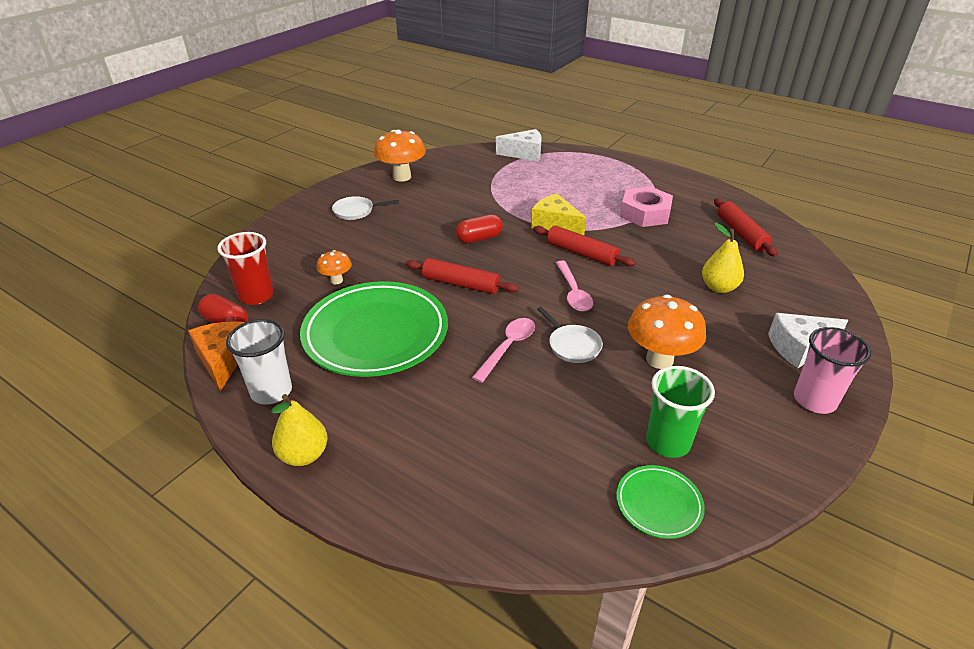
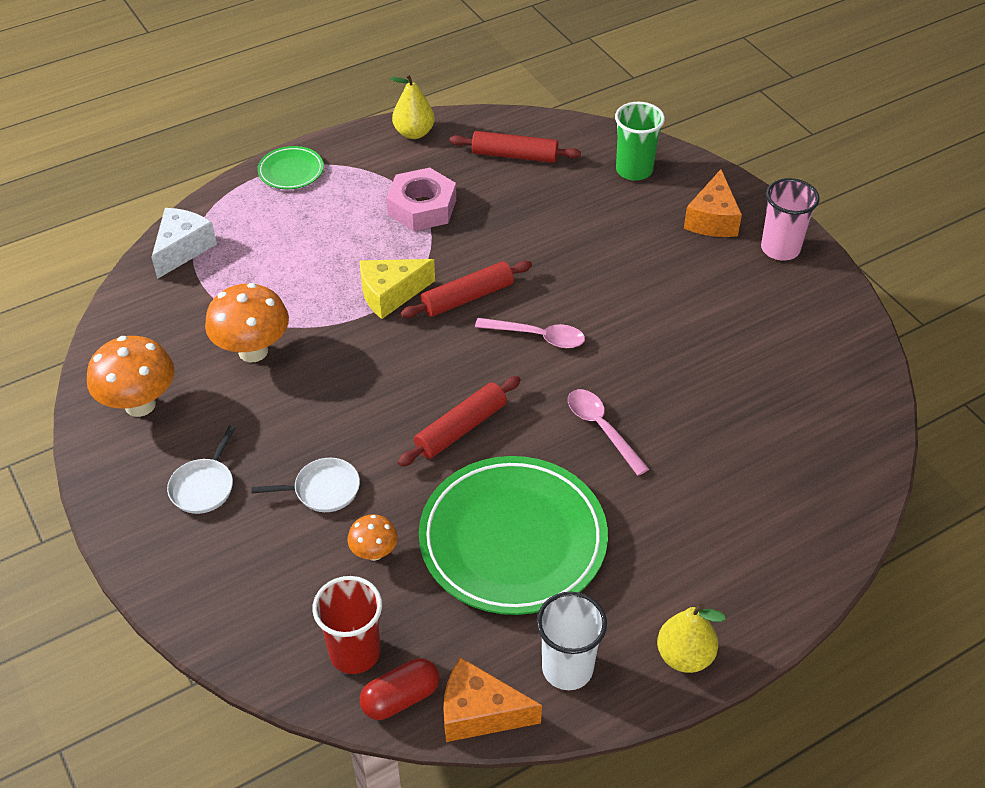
camera: 65 degrees left, 10 degrees up
red capsule [456,214,503,243] -> none
white pan [537,307,603,363] -> white pan moved to [251,458,360,512]
green plate [616,465,705,539] -> green plate moved to [257,146,324,189]
orange mushroom [628,295,706,369] -> orange mushroom moved to [205,283,289,362]
green cup [646,366,715,458] -> green cup moved to [615,102,665,181]
yellow pear [702,223,744,293] -> yellow pear moved to [390,73,435,139]
white cheese [768,313,848,368] -> orange cheese [684,169,742,237]

